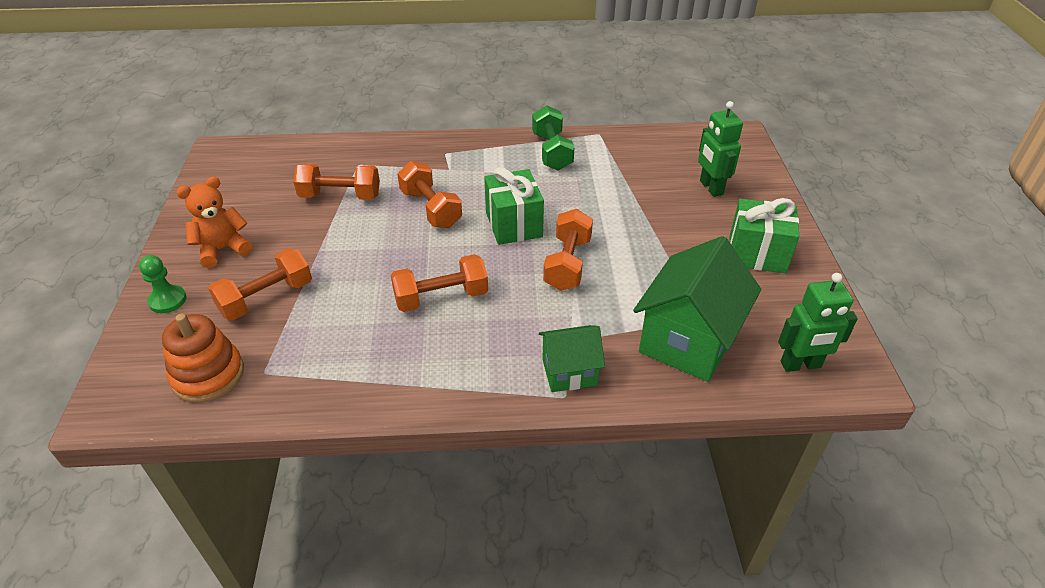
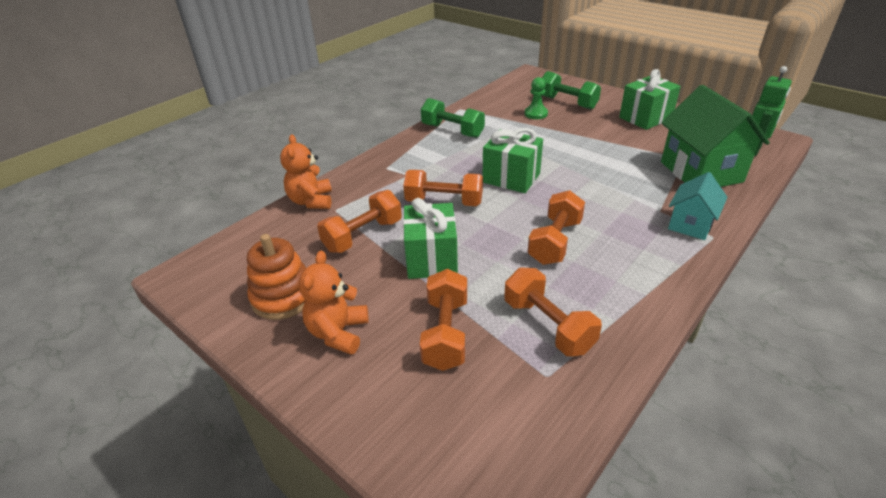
camera: 45 degrees left, 5 degrees down
green pawn [139,255,186,313] -> green pawn moved to [525,77,548,119]
orange stacking toy [162,314,244,403] -> orange stacking toy moved to [247,234,306,320]
green house [539,325,605,392] -> turquoise house [668,172,727,240]
orange dumbbell [543,209,593,291] -> orange dumbbell moved to [505,267,602,356]
green robot [698,101,743,197] -> green dumbbell [542,71,601,110]
none -> orange teddy bear [280,134,332,209]
none -> green gift [403,198,458,279]

